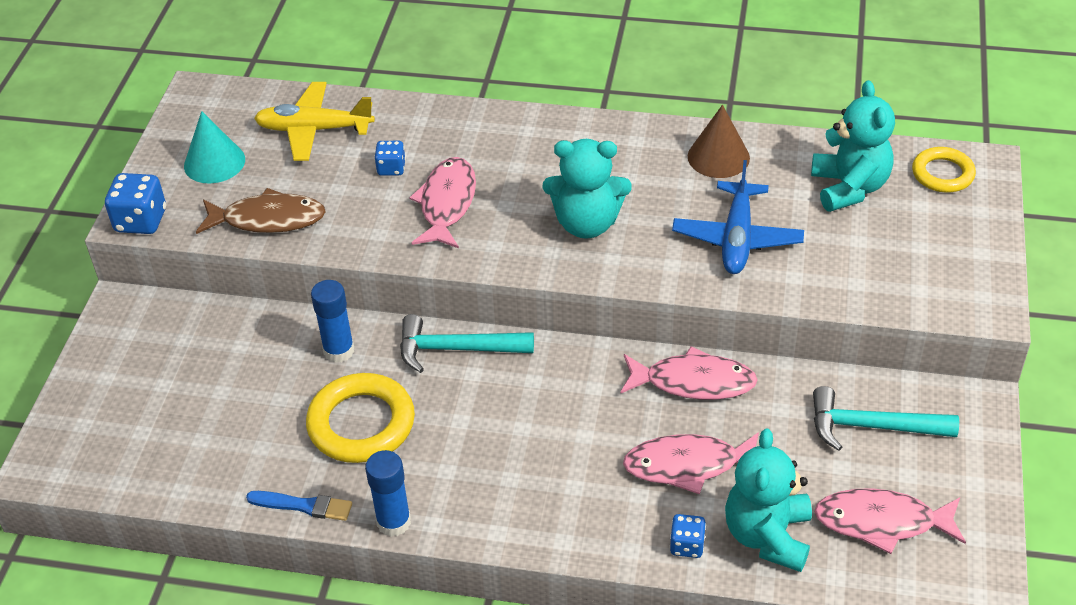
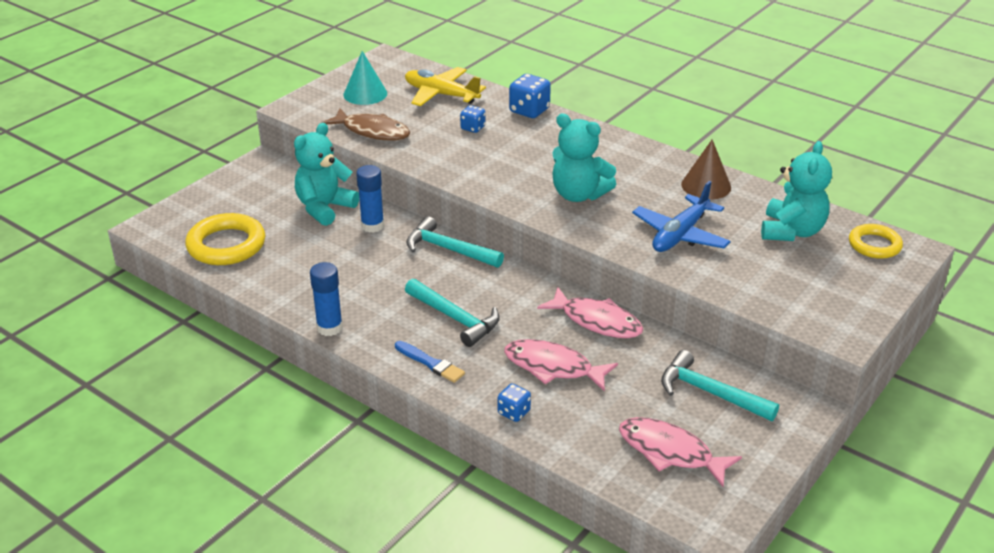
camera: 25 degrees right, 10 degrees down
blue dice [105,173,166,234] -> blue dice moved to [509,74,551,118]
blue brush [246,491,352,521] -> blue brush moved to [395,341,465,383]
yellow ring [306,373,415,463] -> yellow ring moved to [185,213,265,265]
pink fish [409,157,476,248] -> none
turquoise teddy bear [725,429,812,572] -> turquoise teddy bear moved to [294,123,359,226]
none -> turquoise hammer [405,279,500,347]

